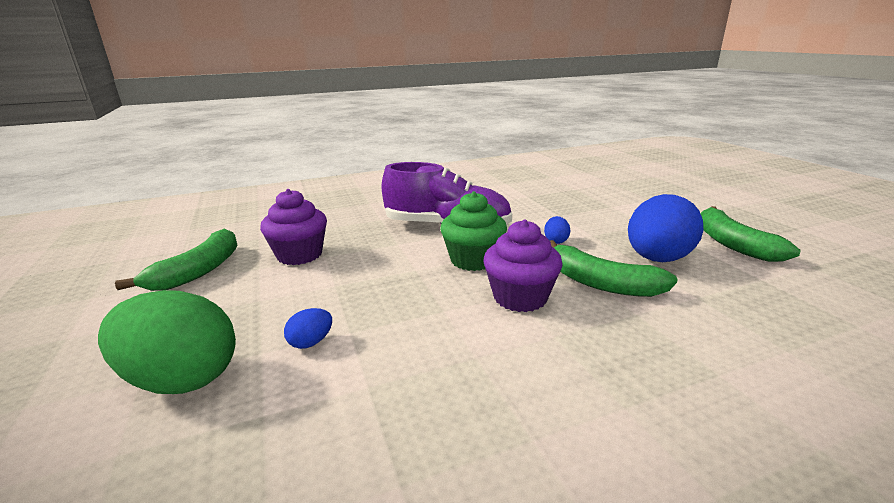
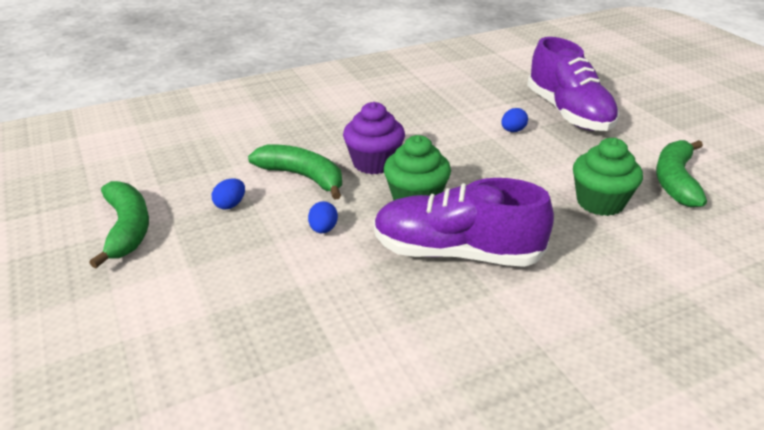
camera: 175 degrees right, 10 degrees up
green egg [98,290,236,394] -> purple shoe [527,37,619,131]
purple cupcake [260,189,327,265] -> green cupcake [573,138,643,216]
blue egg [628,194,704,262] -> blue egg [212,179,245,210], size x0.42

